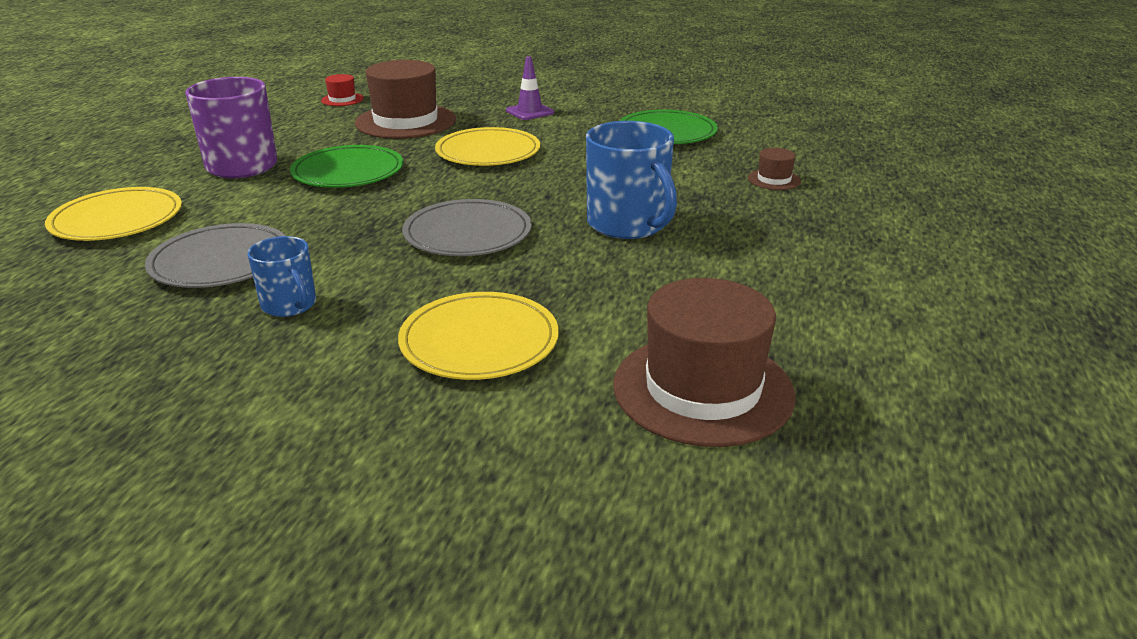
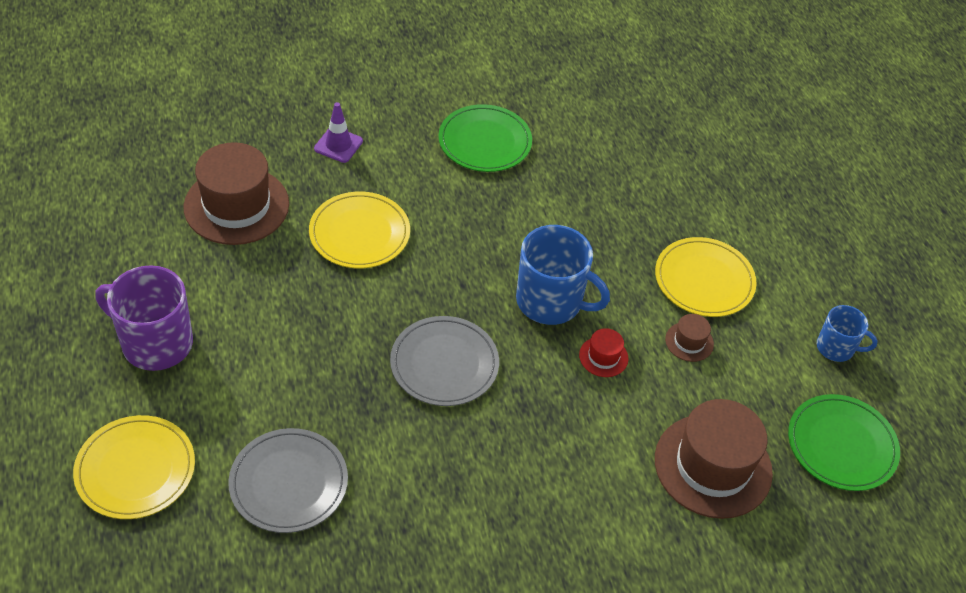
camera: 35 degrees left, 20 degrees up
blue mug [248,236,316,317] -> blue mug moved to [817,305,878,362]
green plate [290,145,403,188] -> green plate moved to [788,394,900,491]
red hat [321,74,363,106] -> red hat moved to [579,328,628,377]
yellow plate [398,292,559,380] -> yellow plate moved to [655,237,757,317]
brown hat [748,148,801,190] -> brown hat moved to [665,314,714,362]

